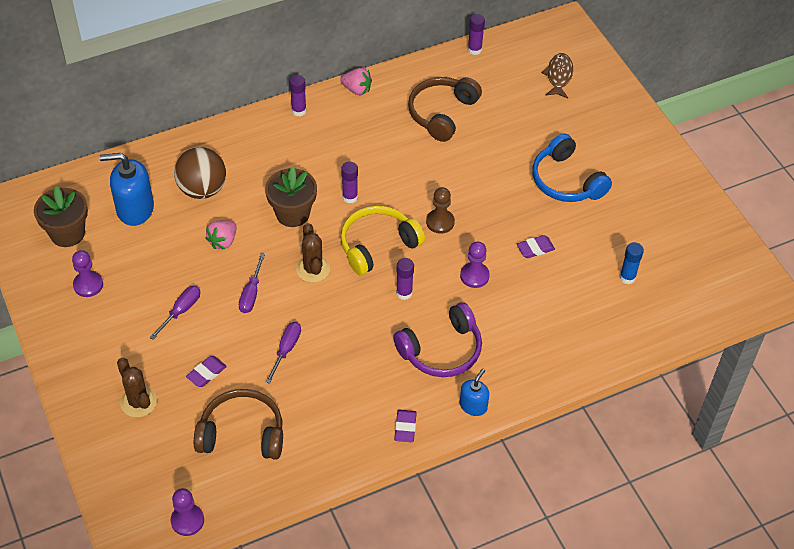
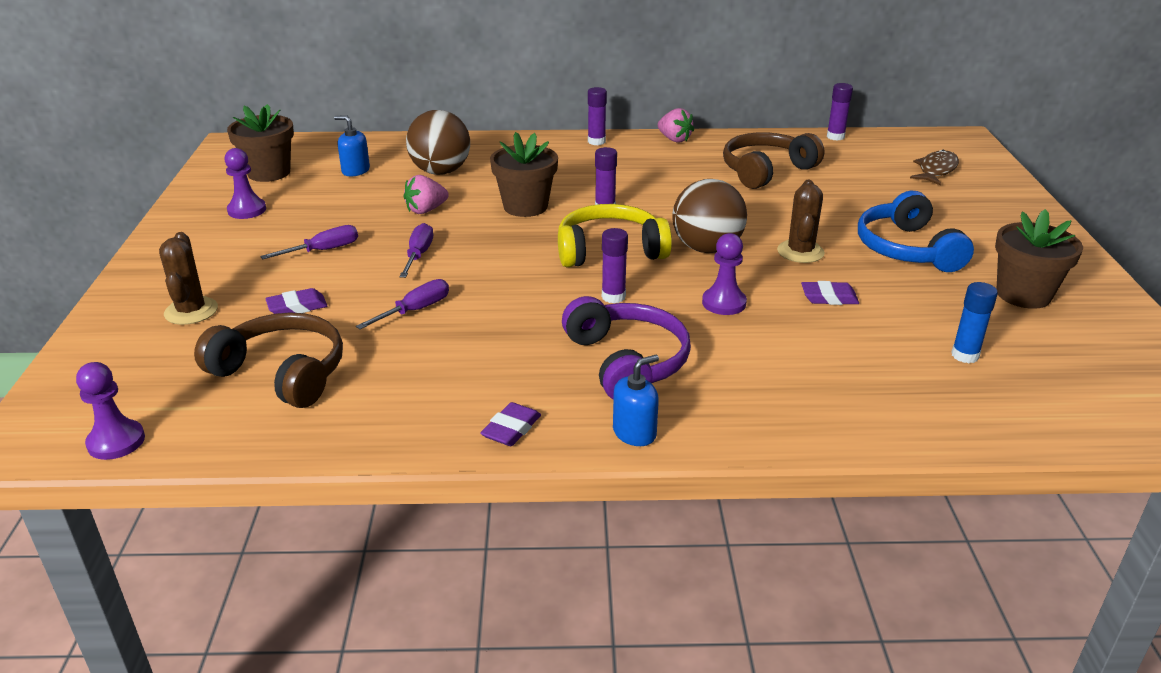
camera: 25 degrees right, 20 degrees down
blue soap dispenser [100,153,154,226] -> blue soap dispenser [334,116,370,176], size x0.57
purple screwdriver [239,254,265,313] -> purple screwdriver turned 150 degrees clockwise [399,223,433,278]
brown cactus [296,223,330,283] -> brown cactus moved to [777,180,825,263]
purple headphones [393,302,482,377] -> purple headphones turned 105 degrees counterclockwise [562,296,691,399]
brown pawn [426,187,455,234] -> brown ball [672,179,747,253]
none -> brown flower pot [995,209,1083,309]

